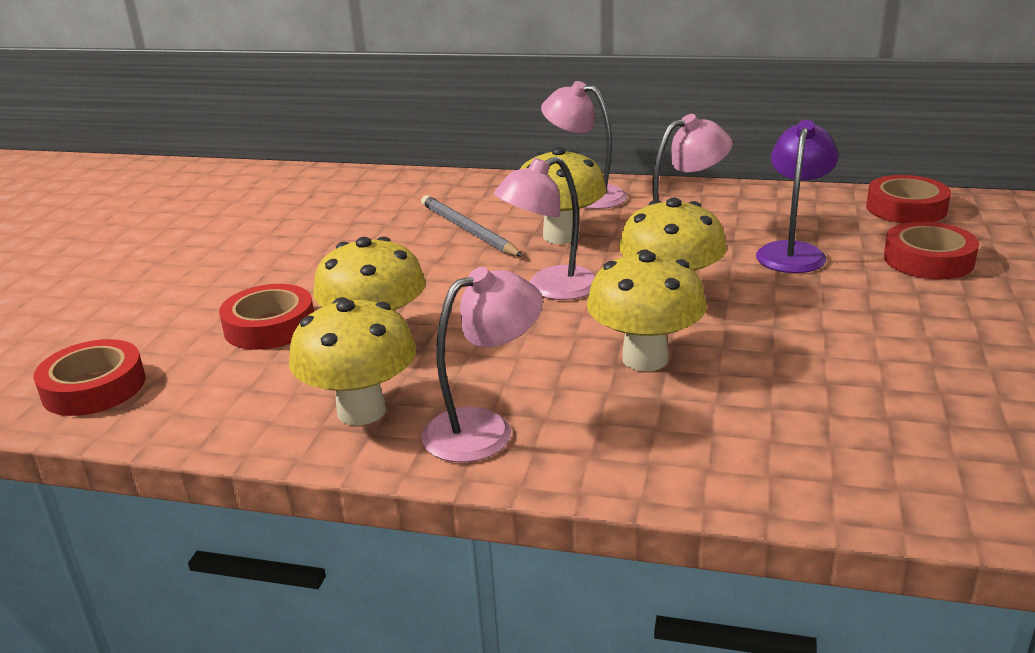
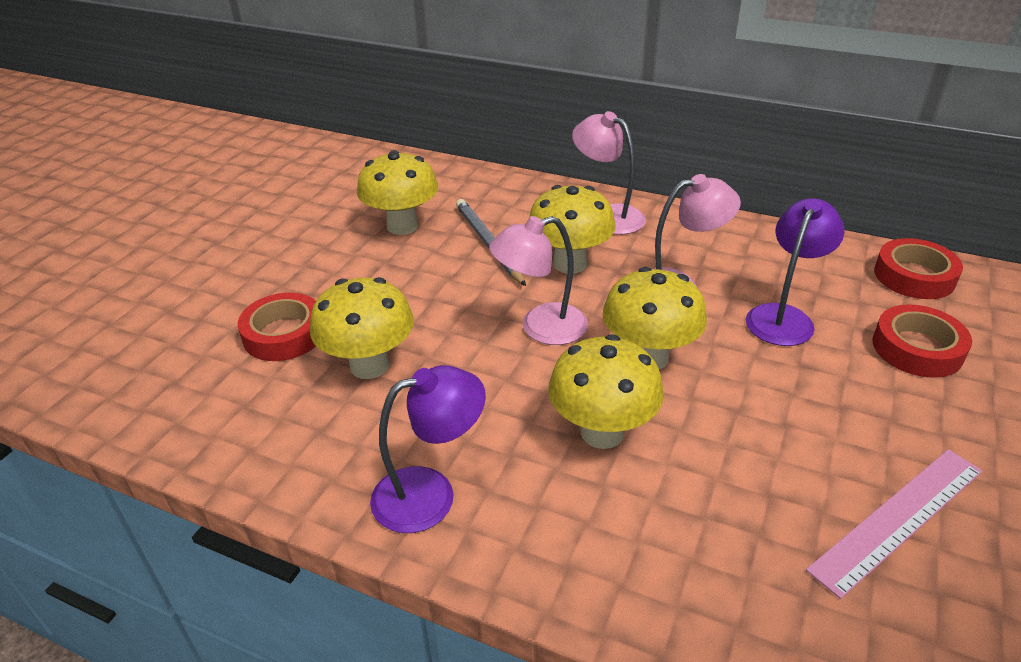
camera: 10 degrees right, 10 degrees up
red tape [33,339,145,416] -> none
yellow mushroom [289,297,416,425] -> yellow mushroom moved to [357,150,438,235]
pink lamp [421,267,543,463] -> purple lamp [370,365,486,533]
none -> pink ruler [806,449,982,599]

